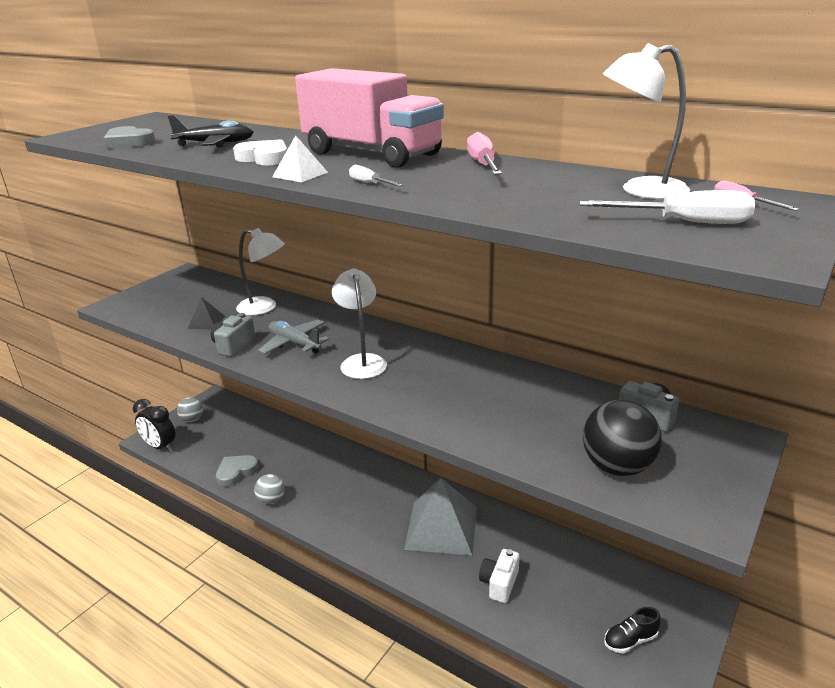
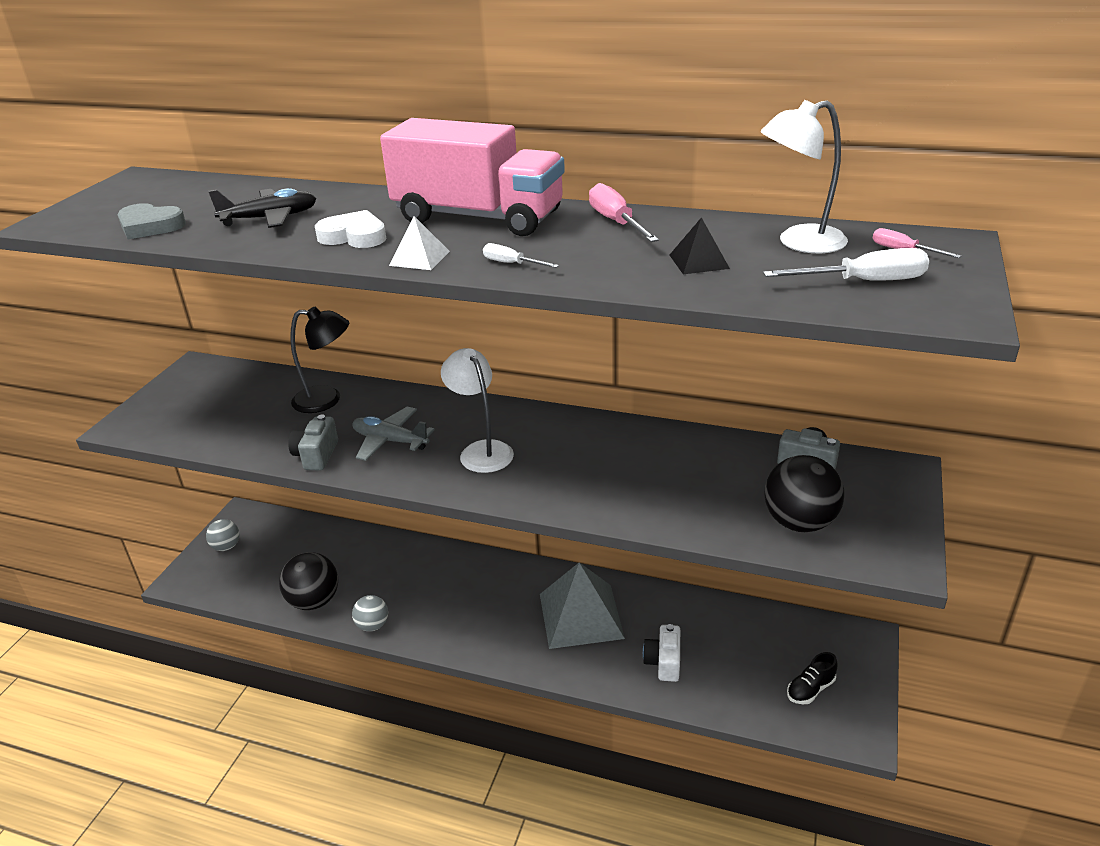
camera: 15 degrees left, 5 degrees up
black clock [133,399,175,452] -> none
black pyramid [188,297,225,329] -> black pyramid moved to [670,217,730,274]
grey heart [216,455,259,487] -> black ball [279,552,338,610]
white lamp [236,228,285,316] -> black lamp [290,307,349,413]

